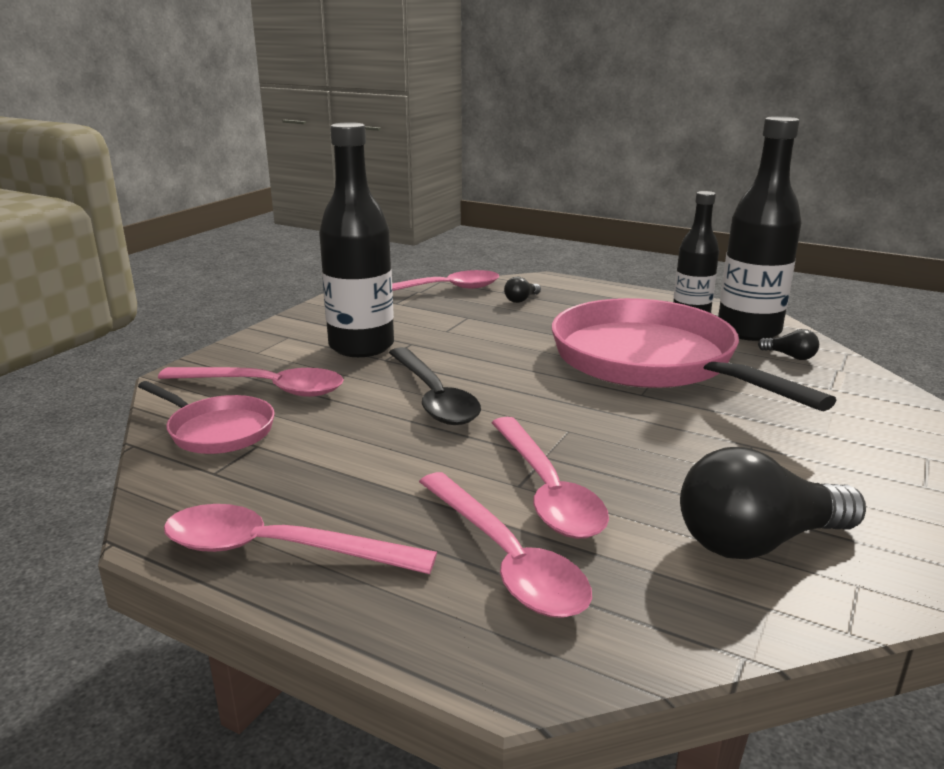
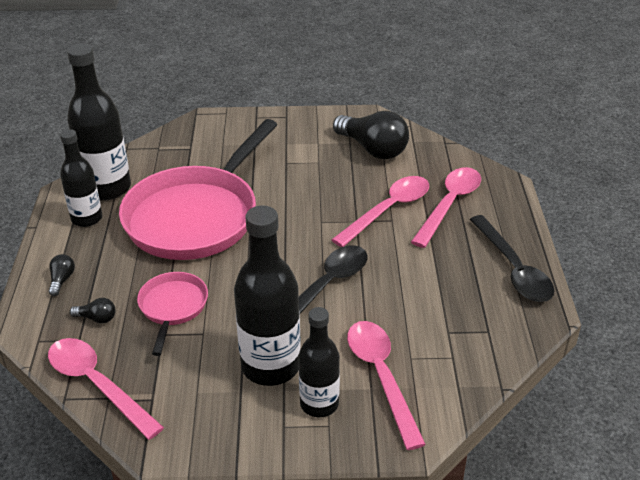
camera: 120 degrees left, 15 degrees up
pink pan [138,381,274,454] -> pink pan moved to [137,272,208,356]
pink spoon [164,504,437,574] -> black spoon [469,215,554,302]
black light bulb [758,329,819,360] -> black light bulb moved to [48,254,75,296]
none -> black bottle [299,307,340,417]

